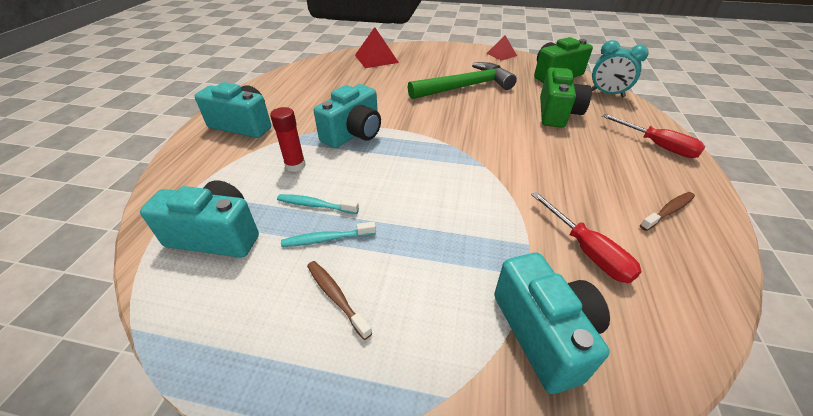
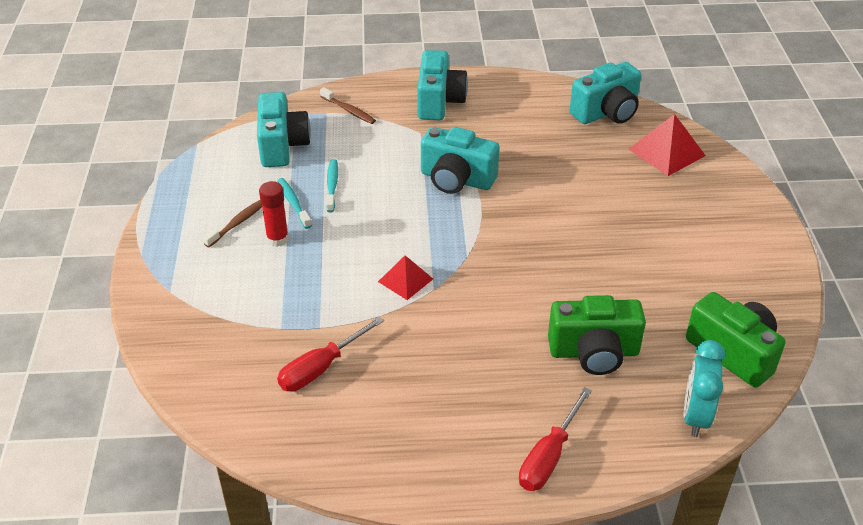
camera: 75 degrees right, 0 degrees up
red glue stick [270,107,306,172] -> red glue stick moved to [259,181,289,247]
green hammer [408,62,517,99] -> none
red pyramid [486,35,517,61] -> red pyramid moved to [378,255,433,300]
turquoise camera [494,252,610,394] -> turquoise camera moved to [569,62,641,124]
brown toothbrush [640,192,695,231] -> brown toothbrush moved to [320,87,376,124]

